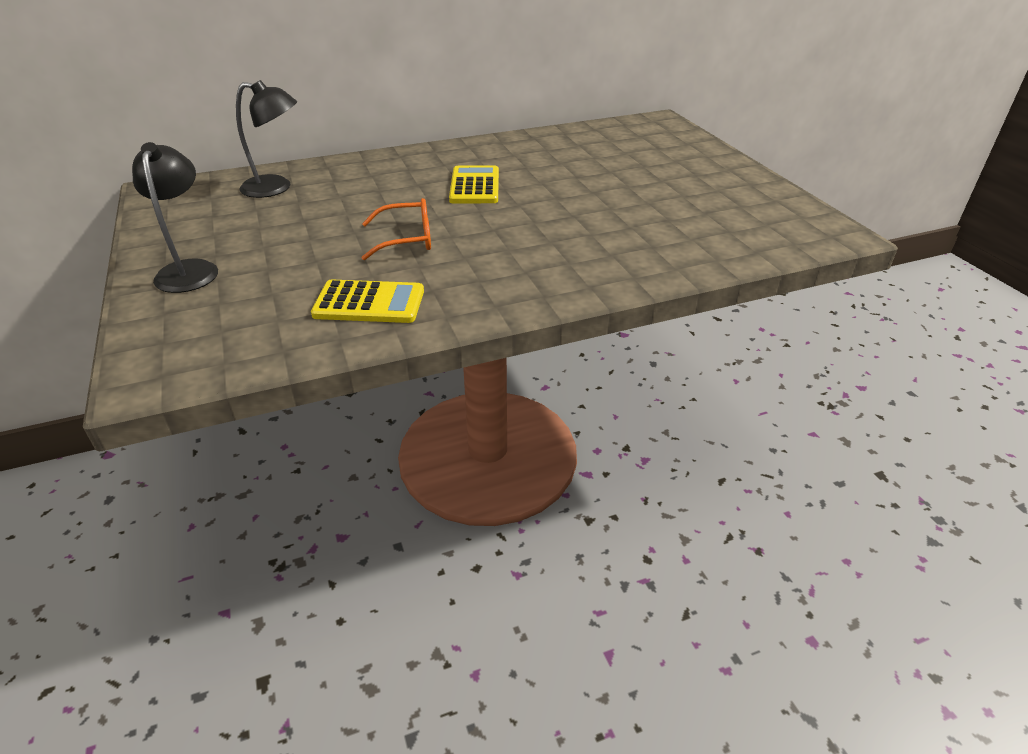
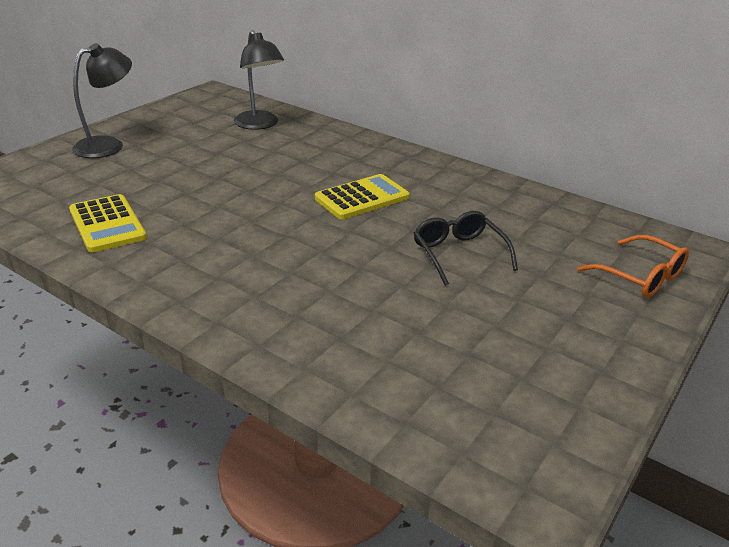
camera: 55 degrees right, 5 degrees down
orange glasses [362,198,431,261] -> orange glasses moved to [577,235,689,298]
none -> black glasses [414,211,518,286]

